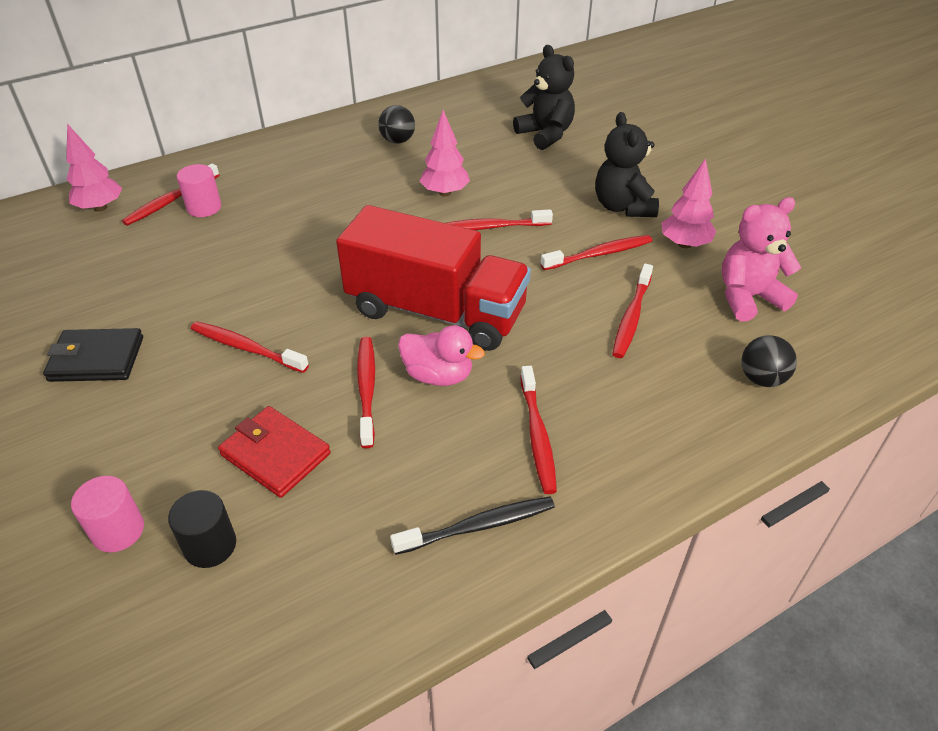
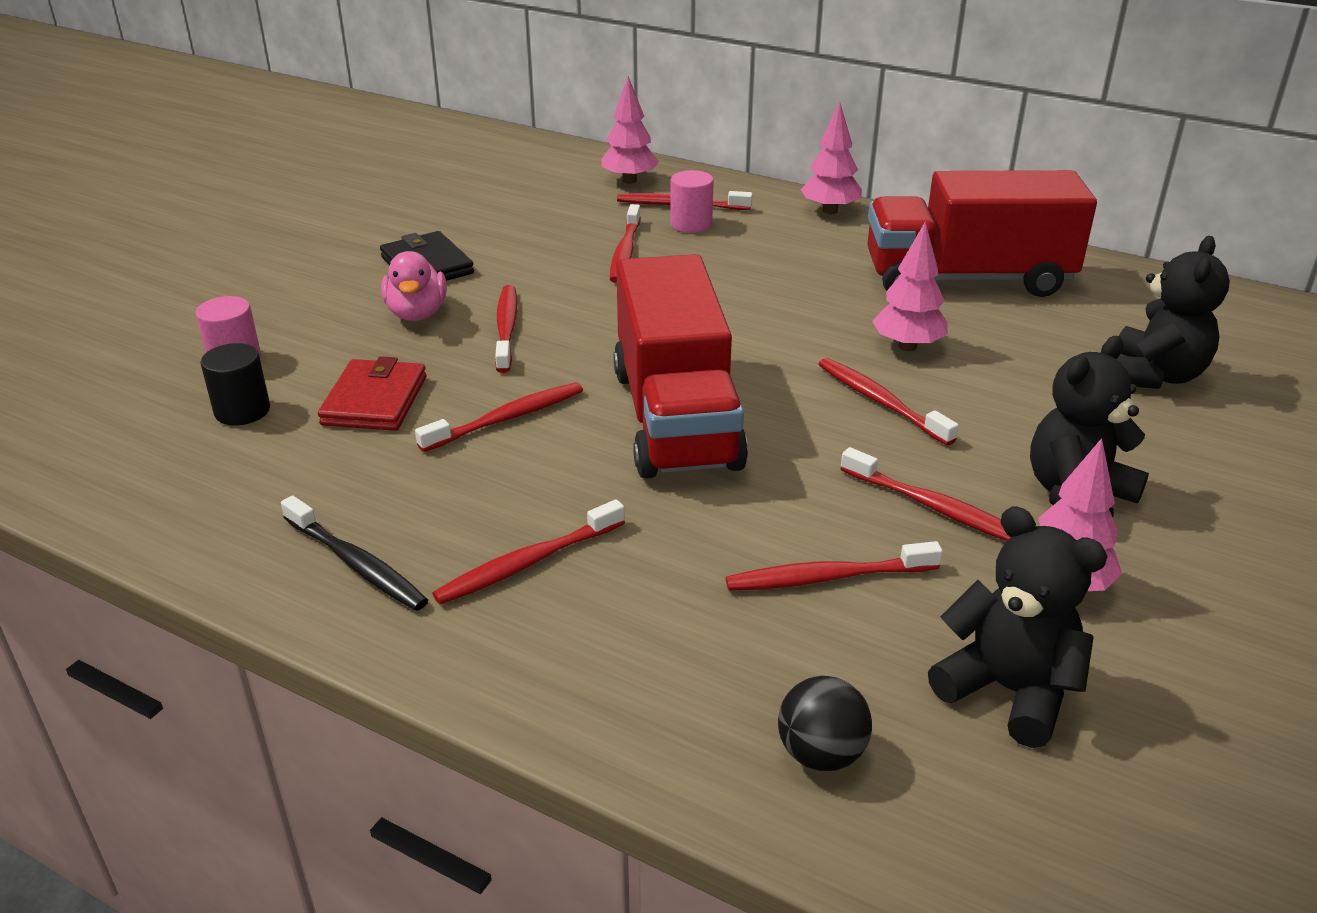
camera: 60 degrees right, 10 degrees down
black ball [378,105,415,144] -> red truck [867,170,1097,297]
pink duck [398,325,485,386] -> pink duck moved to [381,251,447,321]
pink teddy bear [722,197,801,321] -> black teddy bear [928,506,1108,748]
none -> red toothbrush [610,204,641,283]
none -> pink tree [801,103,862,214]

